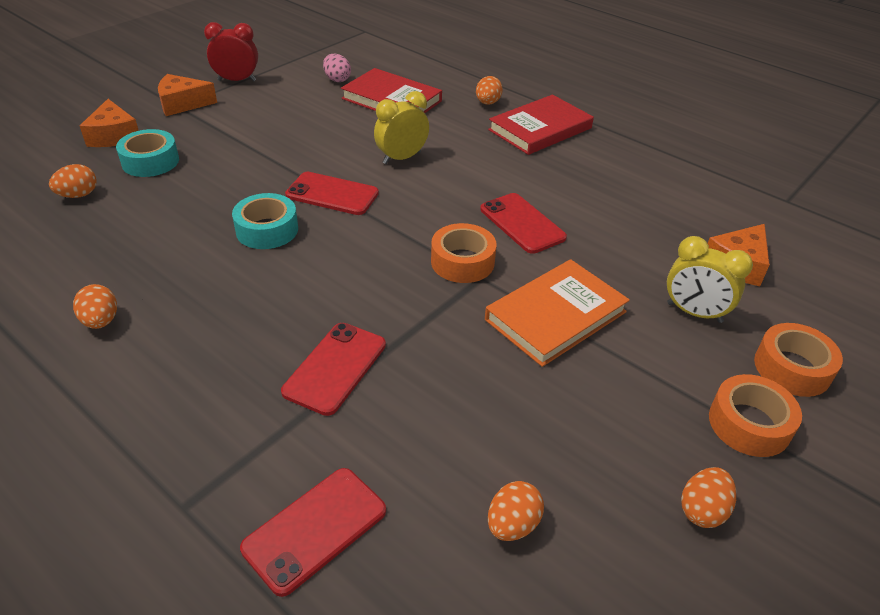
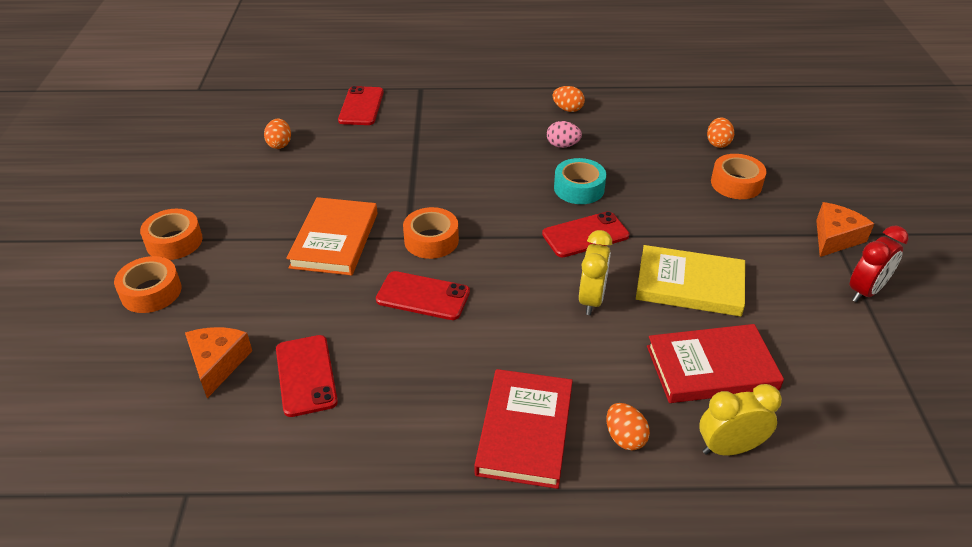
camera: 140 degrees right, 0 degrees up
orange cheese [80,99,139,147] -> none
turquoise tape [116,129,179,177] -> orange tape [711,154,767,199]
red phone [281,323,386,416] -> red phone moved to [276,335,338,417]
pink egg [323,54,351,82] -> pink egg moved to [547,121,582,148]
yellow clock [667,236,753,323] -> yellow clock moved to [699,384,782,455]
orange egg [681,467,736,528] -> none
none -> yellow book [636,245,745,316]

